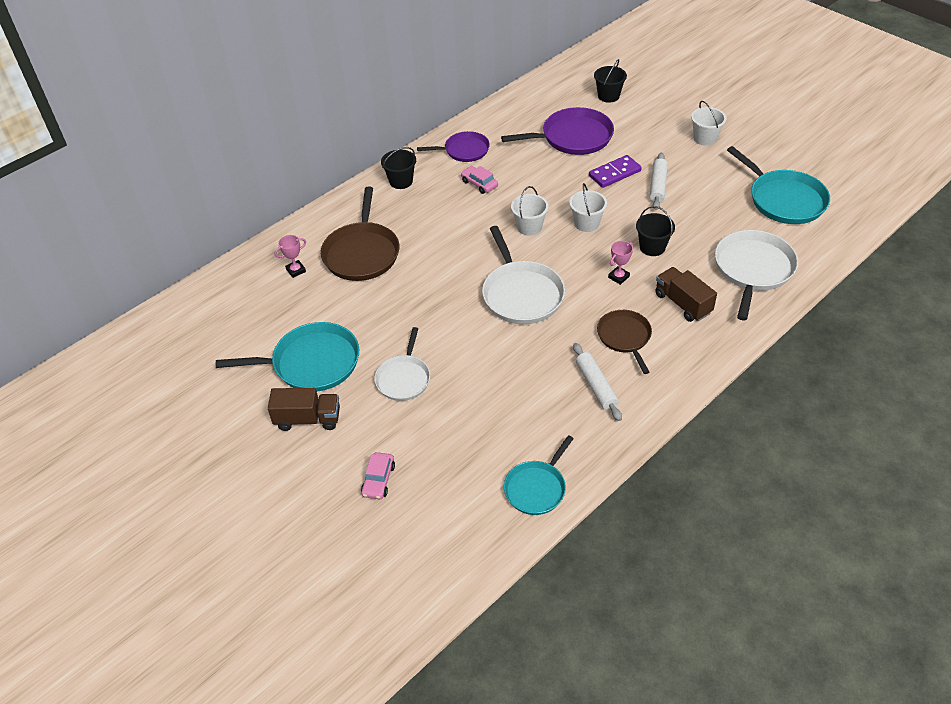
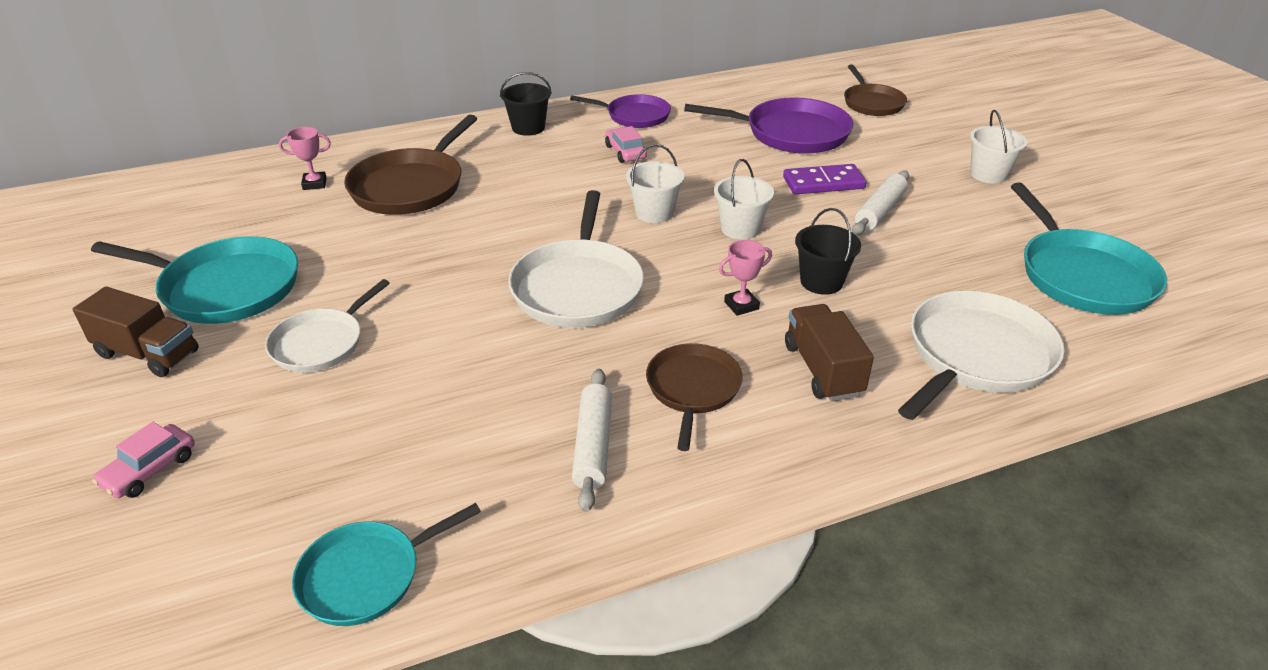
camera: 20 degrees right, 10 degrees down
black bucket [594,59,627,103] -> brown pan [844,64,907,116]

